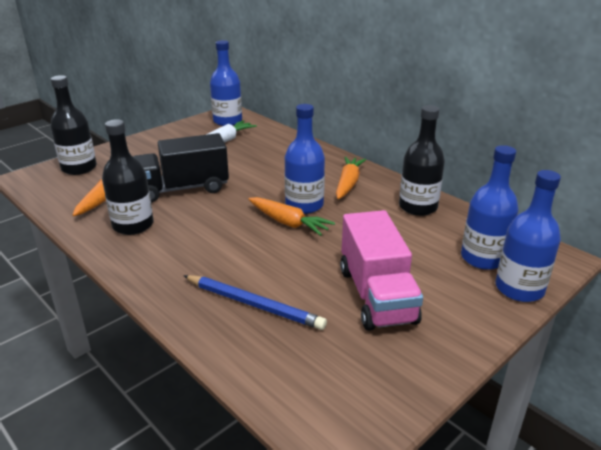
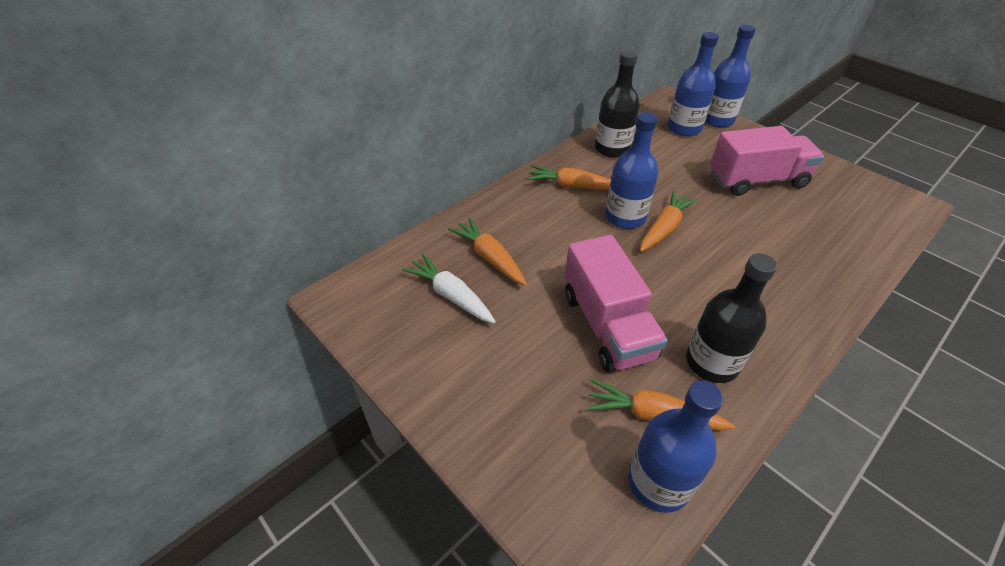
camera: 90 degrees left, 15 degrees up
black bottle [50,75,97,175] -> none
black truck [133,133,229,203] -> pink truck [565,235,668,373]
blue pencil [183,275,327,330] -> none
blue bottle [210,40,242,126] -> blue bottle moved to [628,381,723,513]
none -> orange carrot [448,217,527,286]

